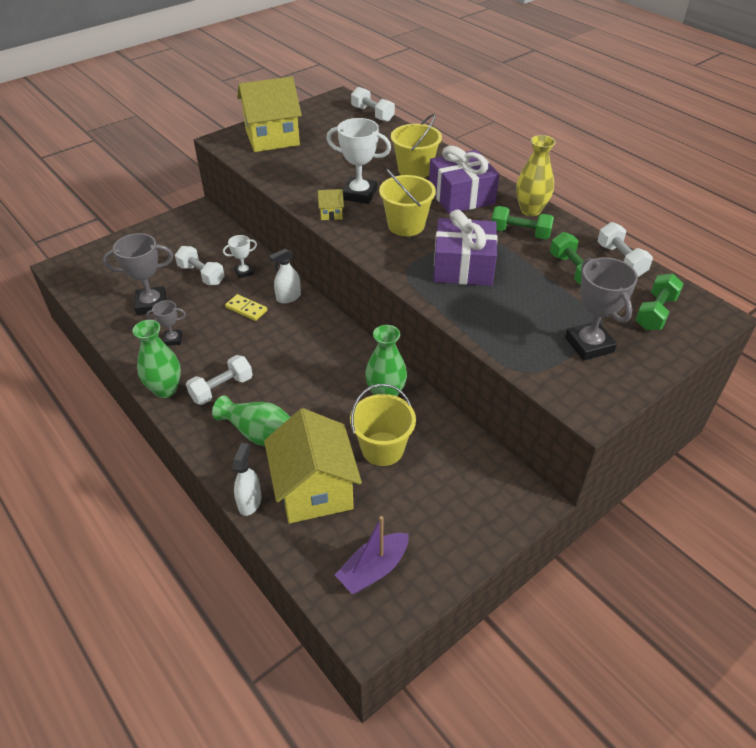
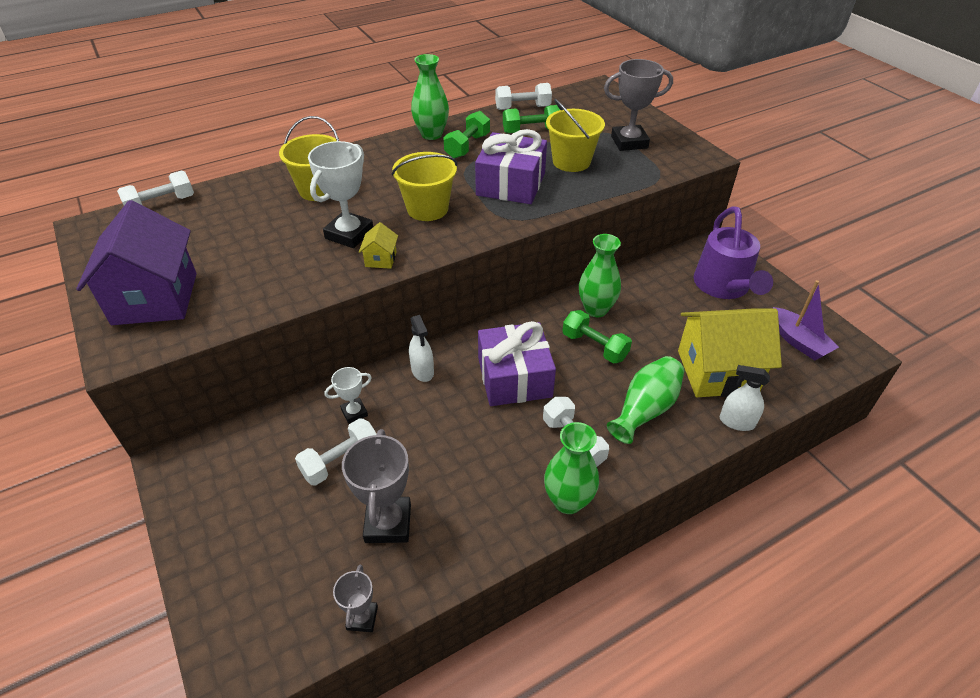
camera: 80 degrees left, 0 degrees up
grey trophy [146,300,186,346] -> grey trophy moved to [333,565,378,632]
white trophy [223,235,257,279] -> white trophy turned 75 degrees clockwise [325,367,372,424]
yellow domino [225,294,267,321] -> none
yellow house [237,76,302,152] -> purple house [76,200,197,325]
yellow bucket [350,384,416,466] -> yellow bucket moved to [546,99,605,172]
purple gift [429,145,499,214] -> purple gift moved to [478,321,556,406]
yellow vase [516,135,556,216] -> green vase [411,54,449,140]
green dumbbell [636,274,683,330] -> green dumbbell moved to [562,310,632,363]
none -> purple watering can [694,206,773,299]

